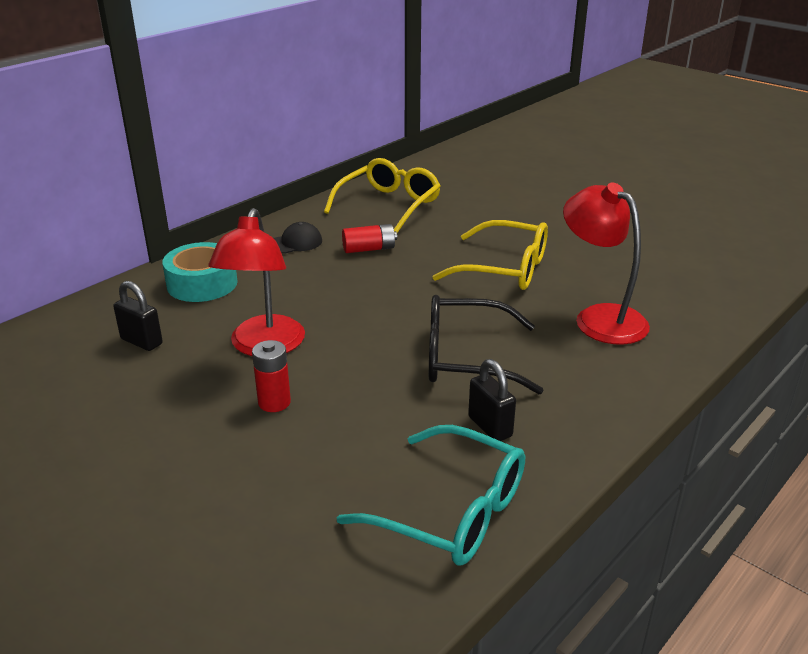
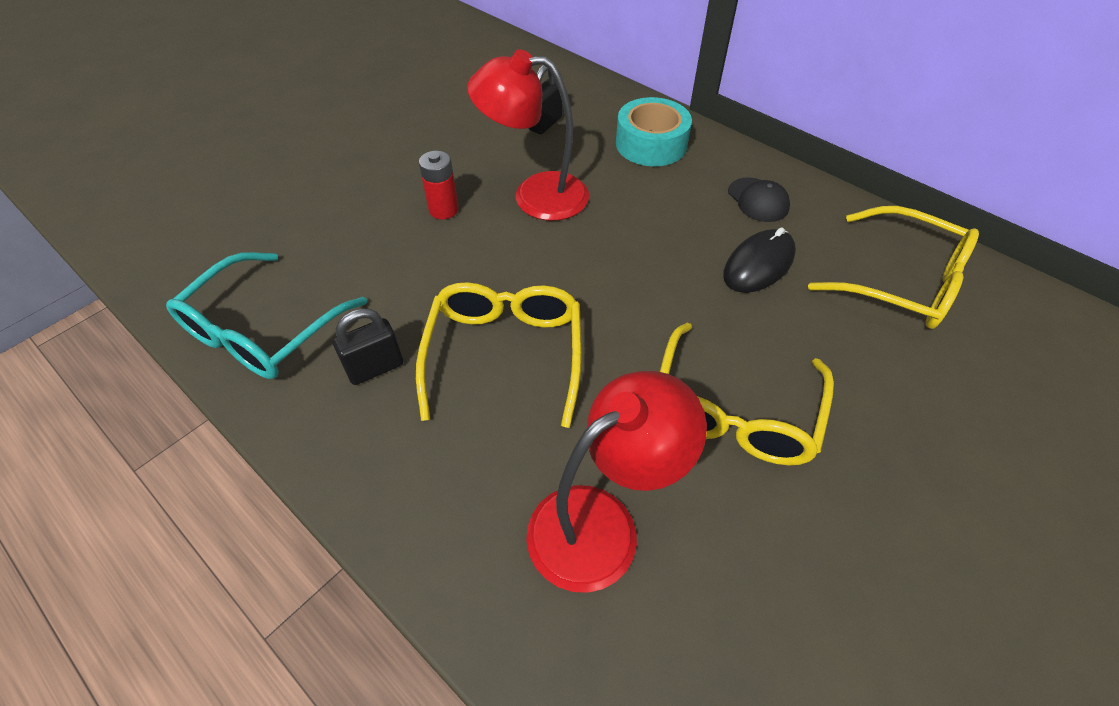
camera: 90 degrees right, 20 degrees up
red battery [342,224,397,253] -> black mouse [723,227,796,293]
black glasses [429,295,544,394] -> yellow glasses [416,282,582,428]

